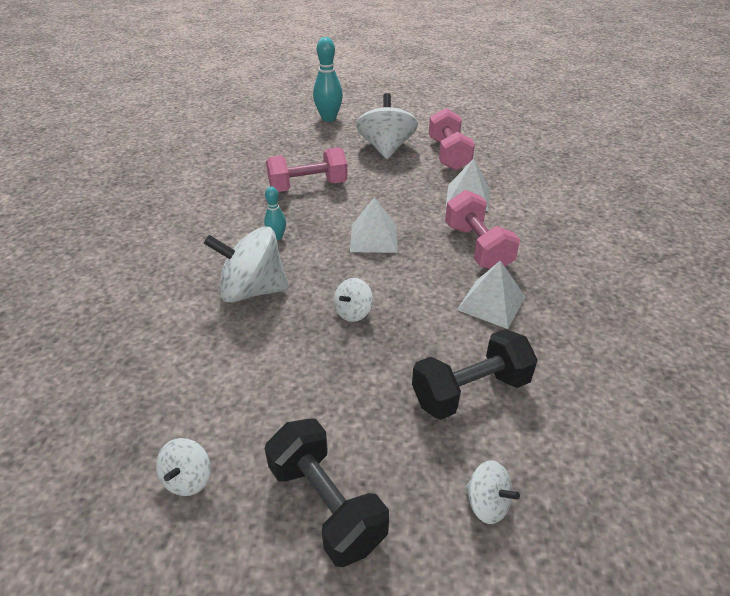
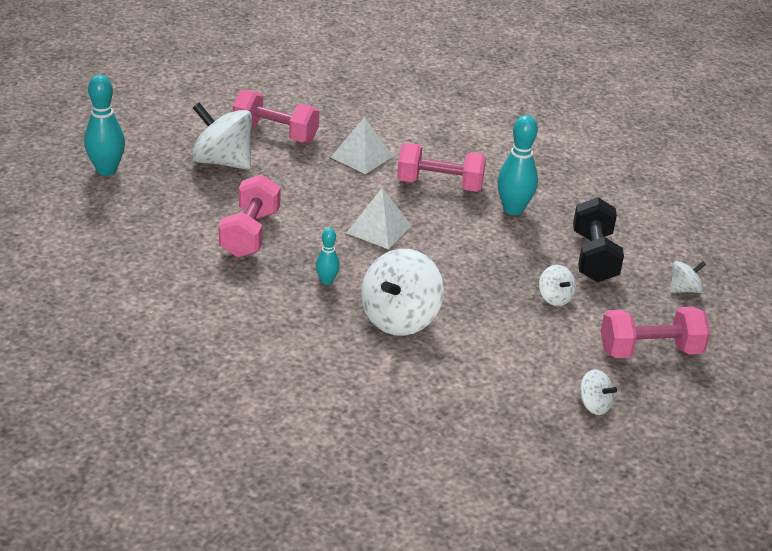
camera: 65 degrees left, 5 degrees down
black dumbbell [265,419,389,567] -> pink dumbbell [601,307,710,358]
white spinning top [334,278,373,322] -> white spinning top moved to [539,265,576,306]
white pyramid [457,261,525,329] -> turquoise bowling pin [497,115,538,215]

